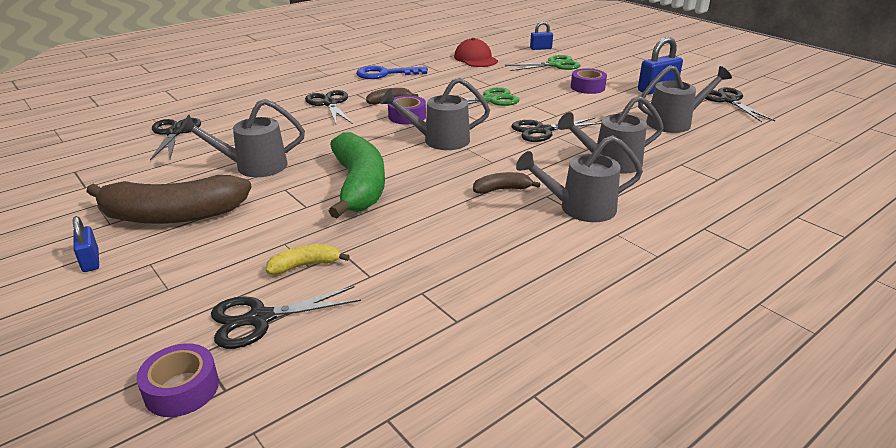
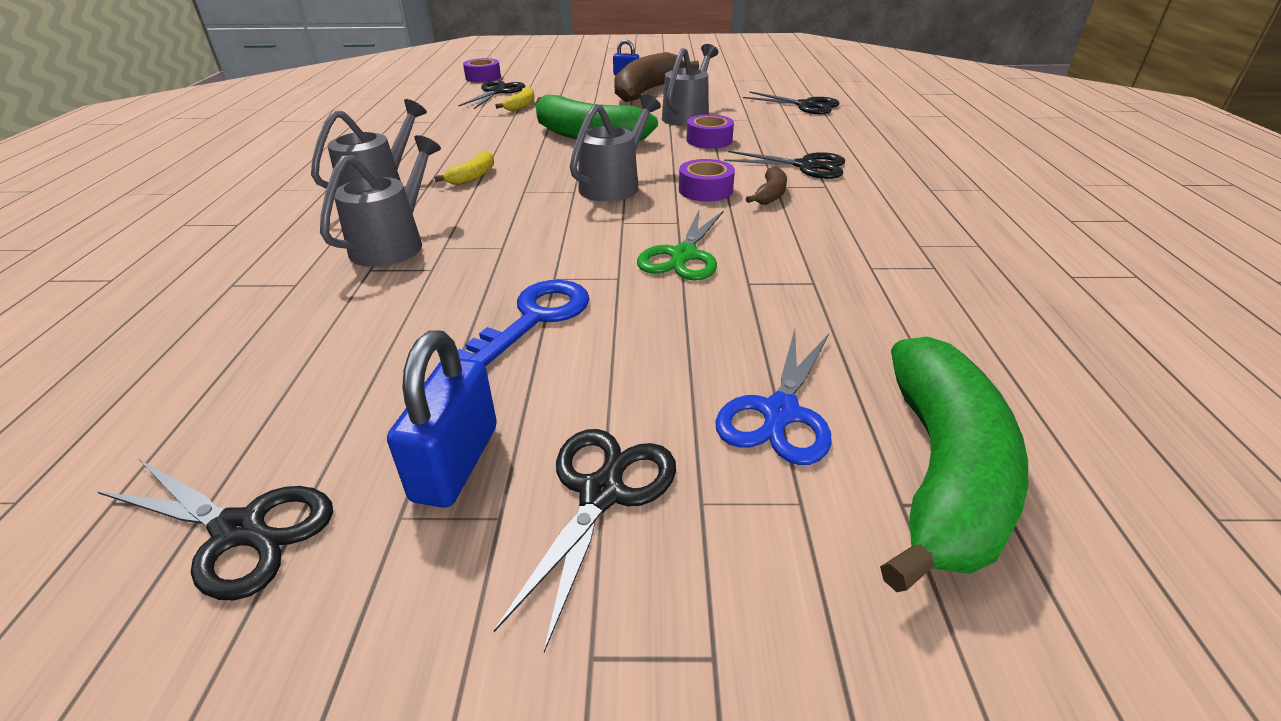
camera: 130 degrees right, 5 degrees up
blue key [356,66,428,79] -> blue key moved to [458,280,590,367]
red cap [454,38,498,67] -> none
brown banana [473,172,540,194] -> yellow banana [434,151,494,185]
green scissors [505,55,581,71] -> blue scissors [715,329,832,465]
black scissors [512,118,601,142] -> black scissors moved to [494,429,676,652]
blue padlock [530,21,553,50] -> green banana [880,336,1028,592]
purple tape [571,68,607,94] -> purple tape moved to [686,114,734,149]
grey watering can [638,65,732,133] -> none

